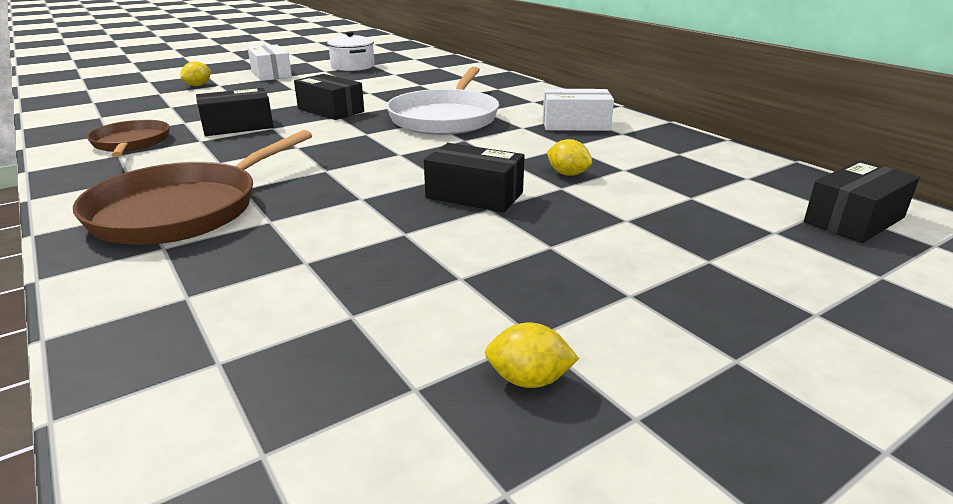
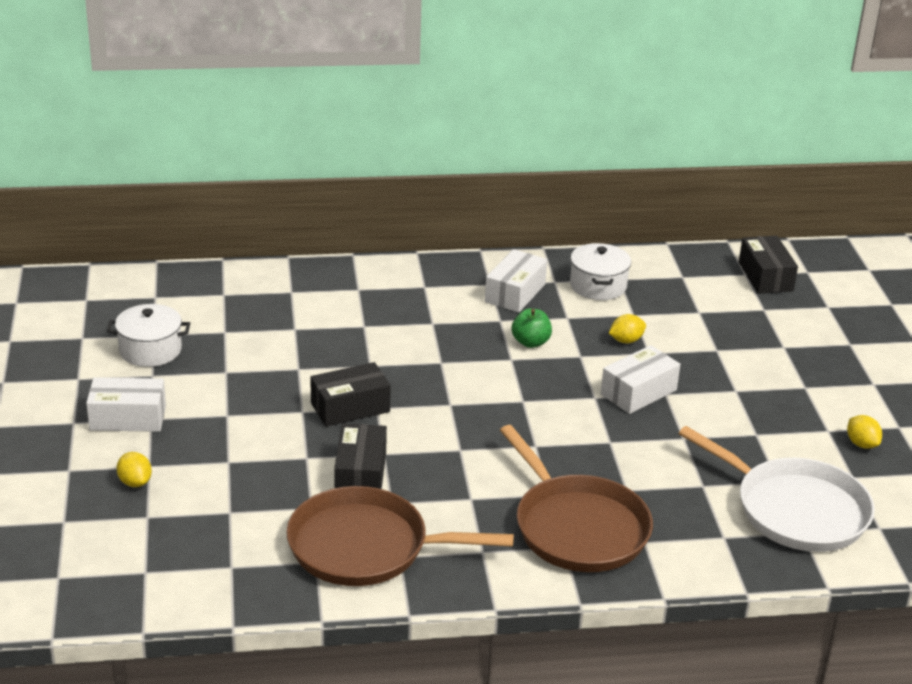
camera: 65 degrees left, 5 degrees up
brown pan [87,120,170,157] -> brown pan [286,486,514,586], size x1.66
white pan [386,67,499,135] -> white pan moved to [678,426,875,552]
black box [424,143,525,213] -> white box [601,345,680,414]
yellow lemon [485,322,579,388] -> yellow lemon turned 60 degrees counterclockwise [847,415,882,449]
none -> green apple [512,308,552,348]
none -> white pot [570,243,631,300]

